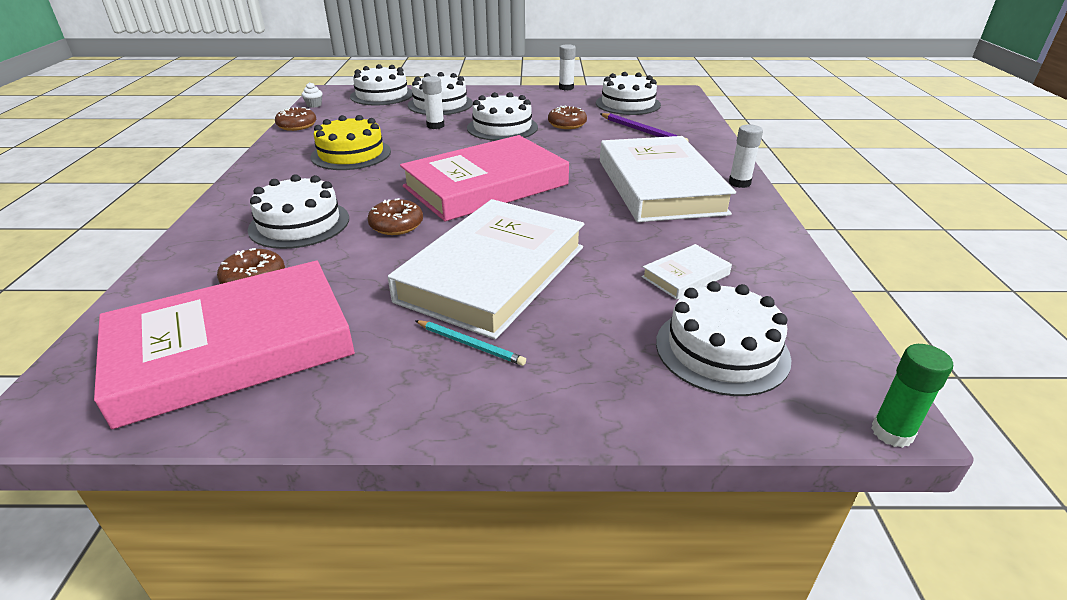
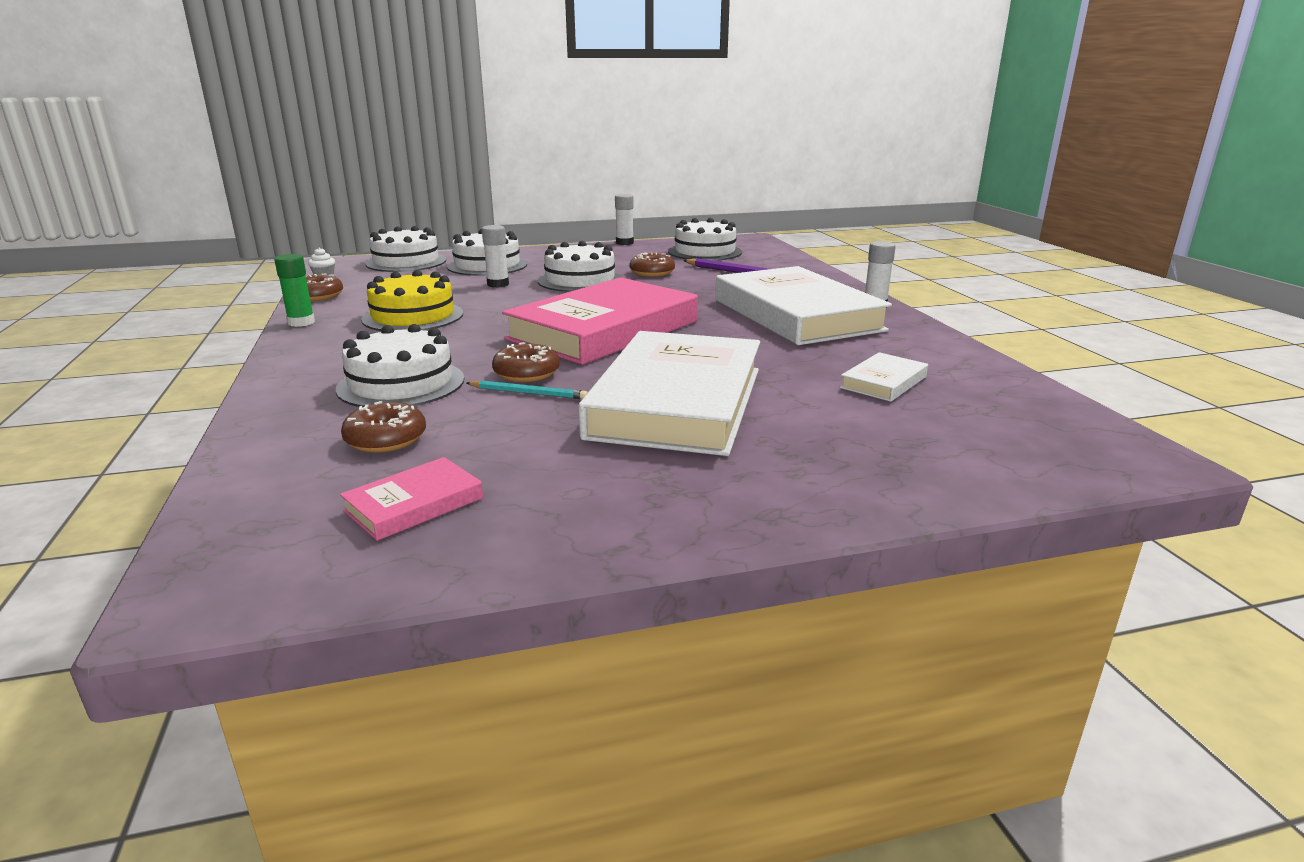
camera: 15 degrees left, 10 degrees down
pink book [94,261,355,429] -> pink book [340,457,483,541], size x0.42
turquoise pencil [415,320,526,366] -> turquoise pencil moved to [467,380,588,399]
white cake [656,281,791,396] -> none
green glue stick [871,344,953,448] -> green glue stick moved to [274,254,315,327]

